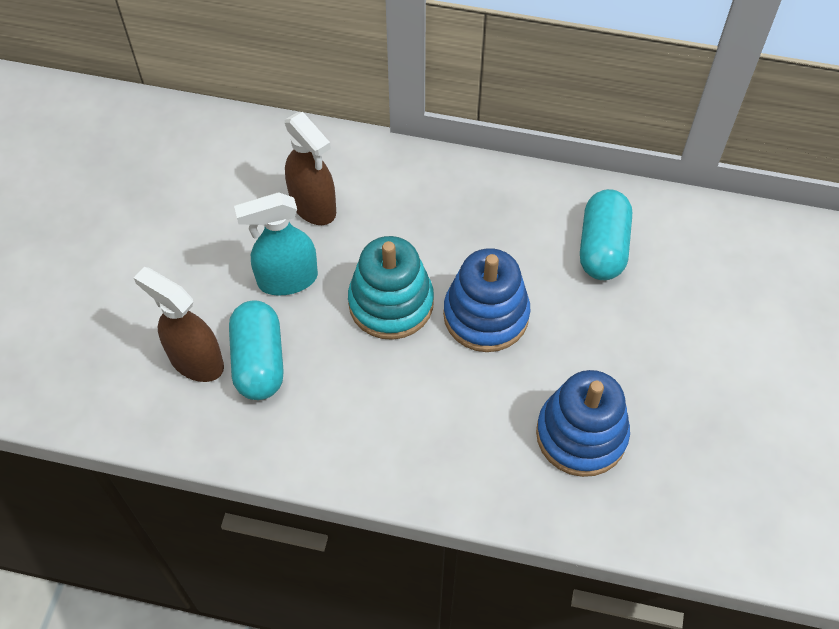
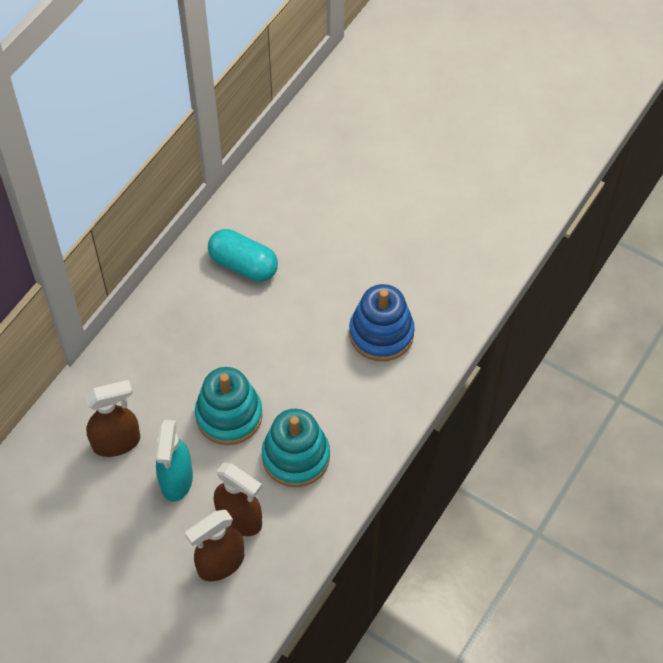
camera: 70 degrees left, 0 degrees up
turquoise capsule [229,301,284,400] -> brown spray bottle [214,462,262,536]
blue stacking toy [443,248,530,352] -> none
none -> turquoise stacking toy [262,409,330,487]

